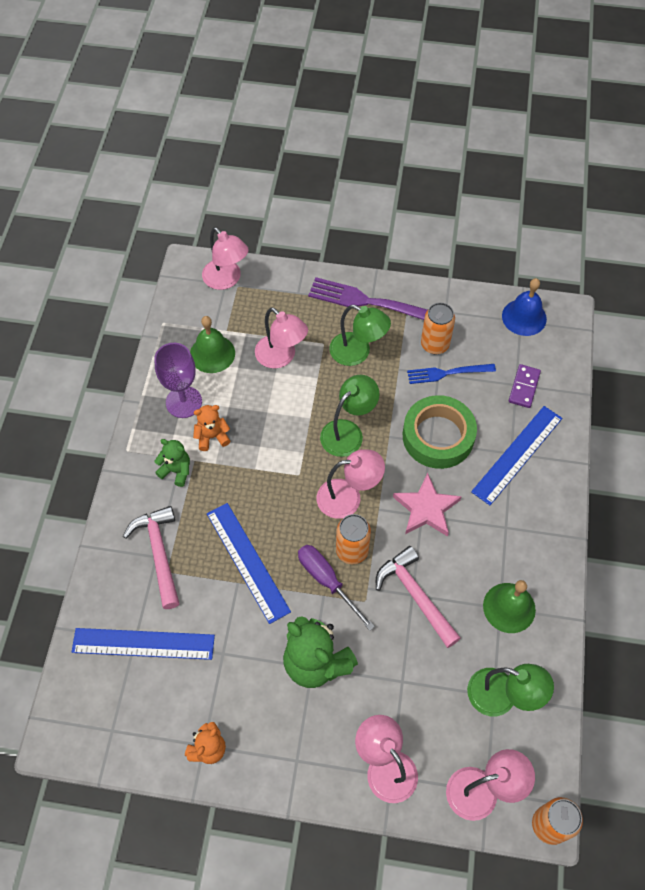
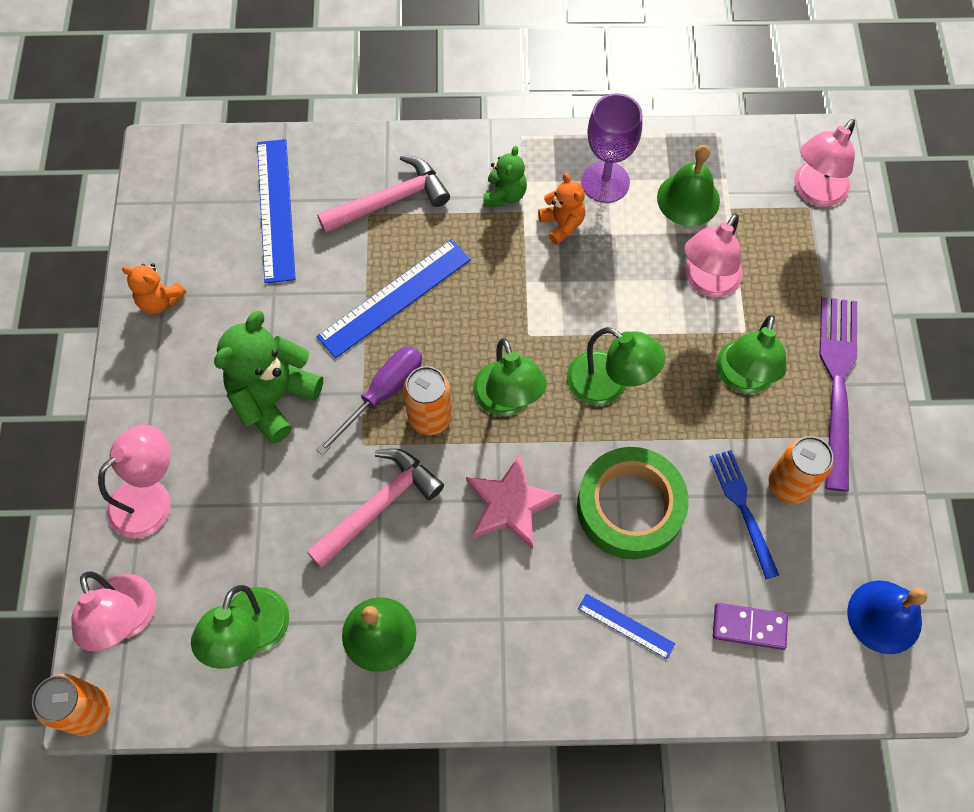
camera: 80 degrees right, 5 degrees up
pink lamp [317,450,385,519] -> green lamp [473,338,547,416]
blue ruler [471,406,562,505] -> blue ruler [578,593,675,659], size x0.51

